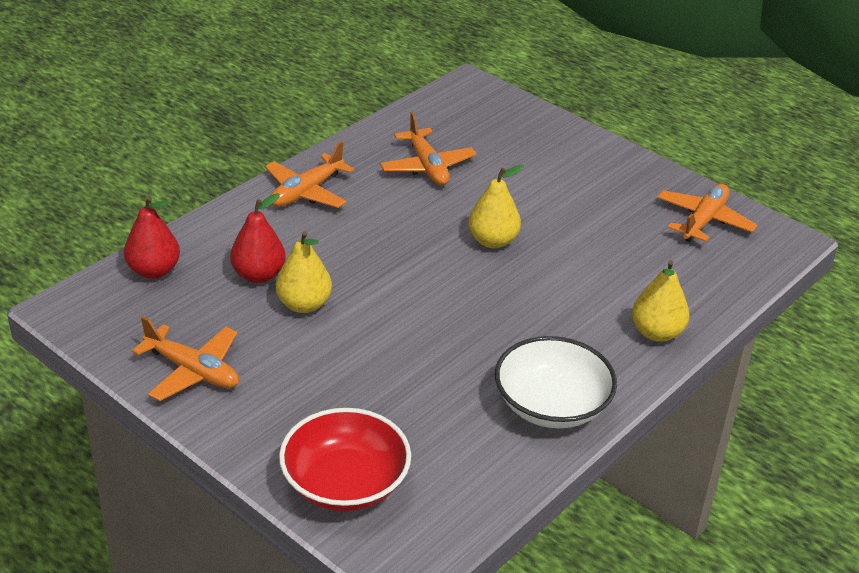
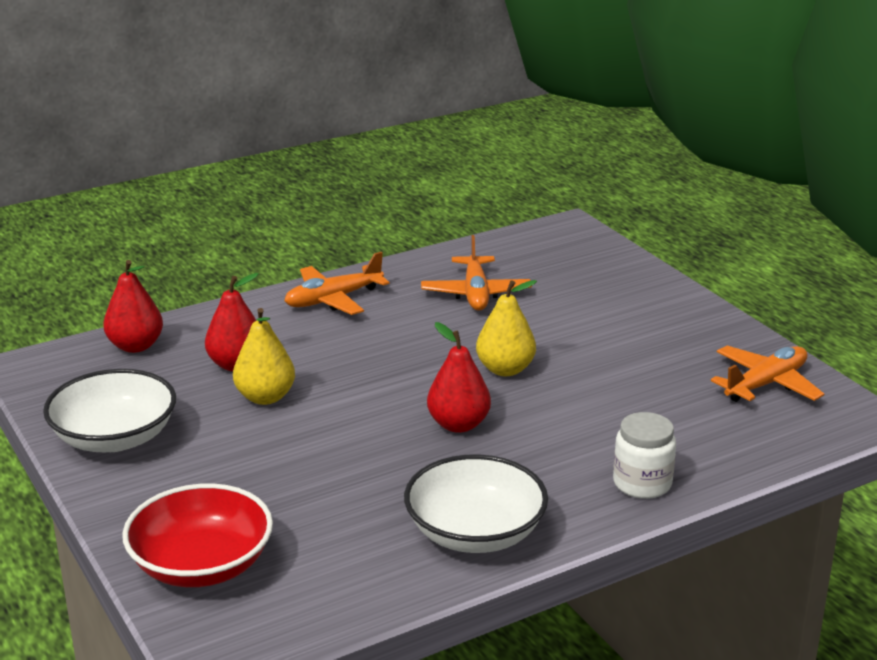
camera: 20 degrees right, 10 degrees down
orange plane [132,316,239,401] -> white bowl [43,369,176,452]
yellow pear [632,260,690,342] -> white jar [613,412,676,499]
none -> red pear [427,322,491,433]

